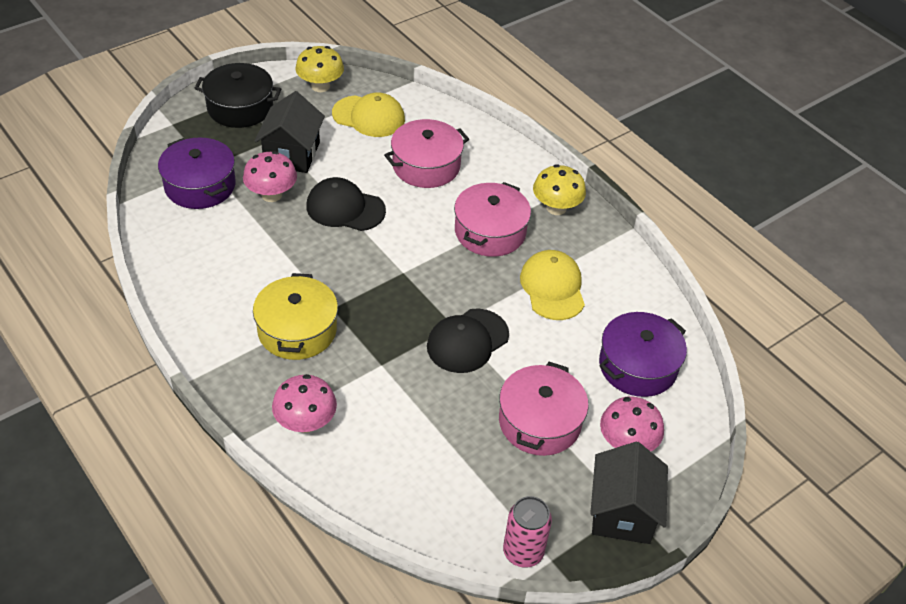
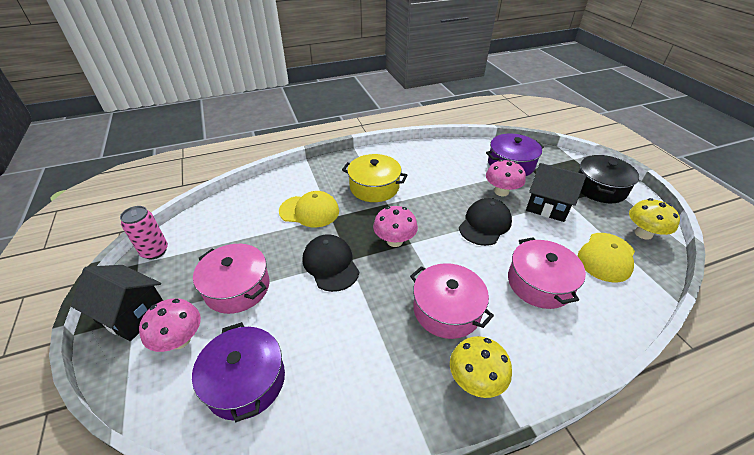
camera: 110 degrees right, 5 degrees down
pink mushroom [272,374,337,433] -> pink mushroom moved to [373,206,418,247]
yellow cap [520,250,585,320] -> yellow cap moved to [279,191,339,227]

